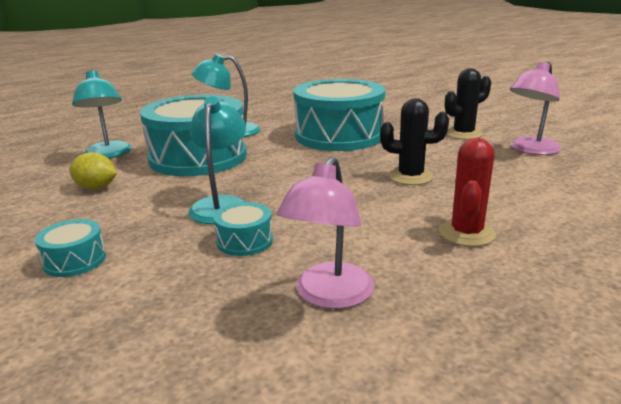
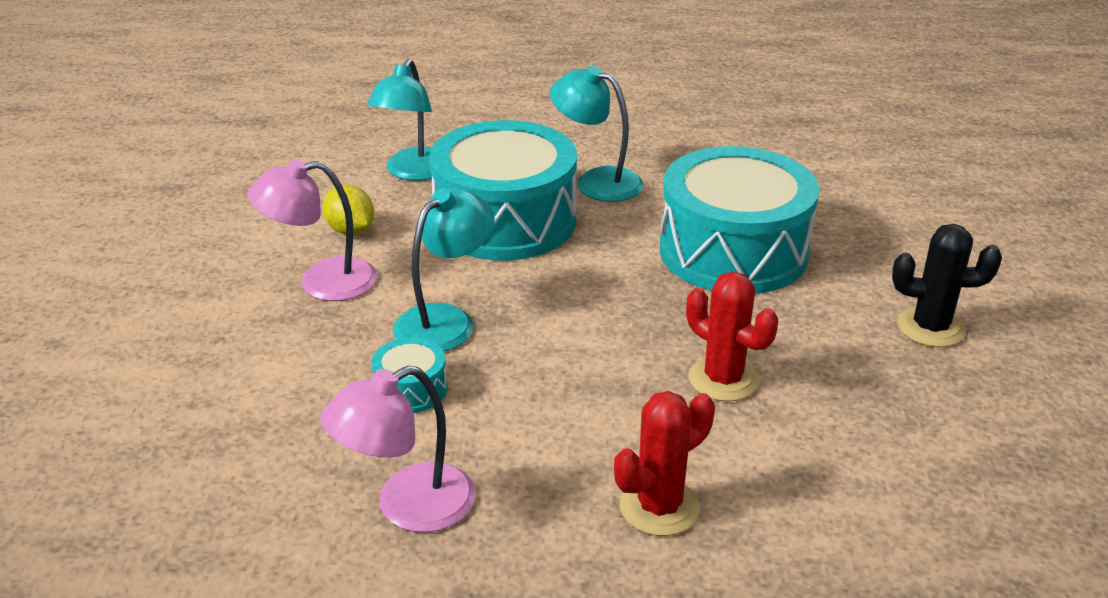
camera: 35 degrees right, 10 degrees up
turquoise drum [35,219,106,277] -> none
black cactus [380,98,449,185] -> red cactus [686,272,778,402]
pink lamp [510,62,561,155] -> pink lamp moved to [247,158,377,301]

